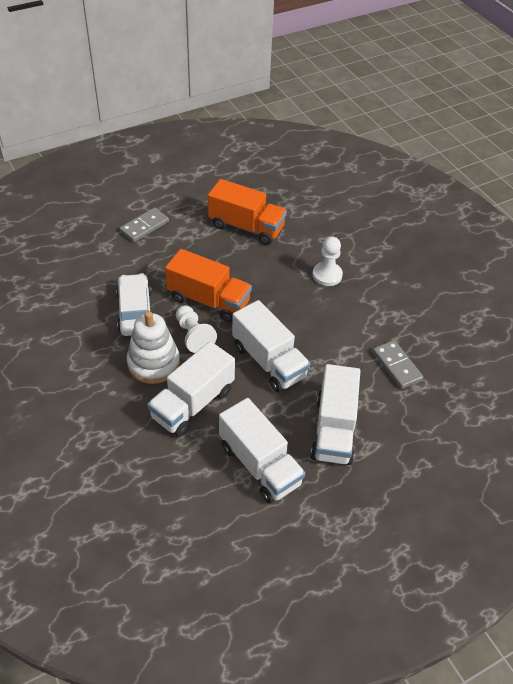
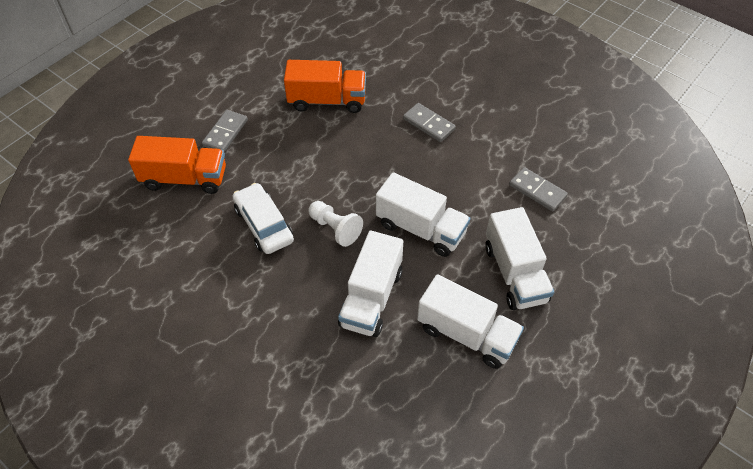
camera: 20 degrees left, 5 degrees up
white stacking toy [127,311,180,384] -> none
orange truck [165,249,252,323] -> orange truck moved to [128,136,226,194]
white pawn [313,236,343,286] -> grey domino [403,103,456,142]

